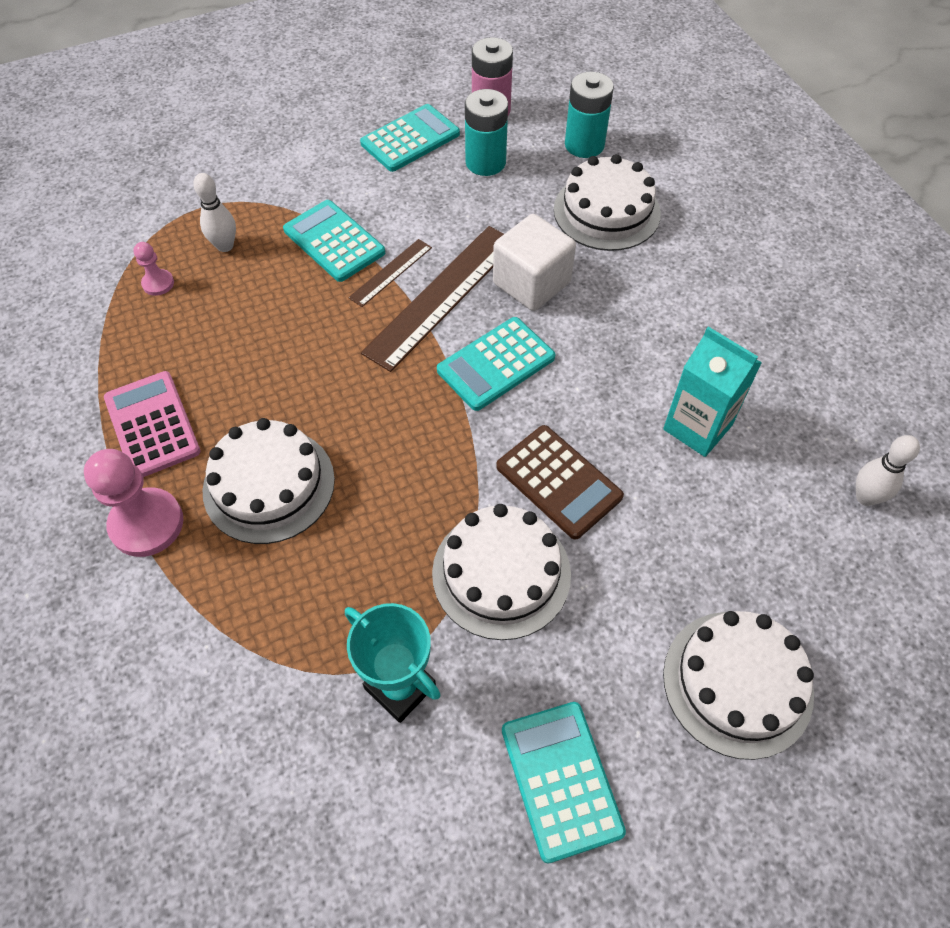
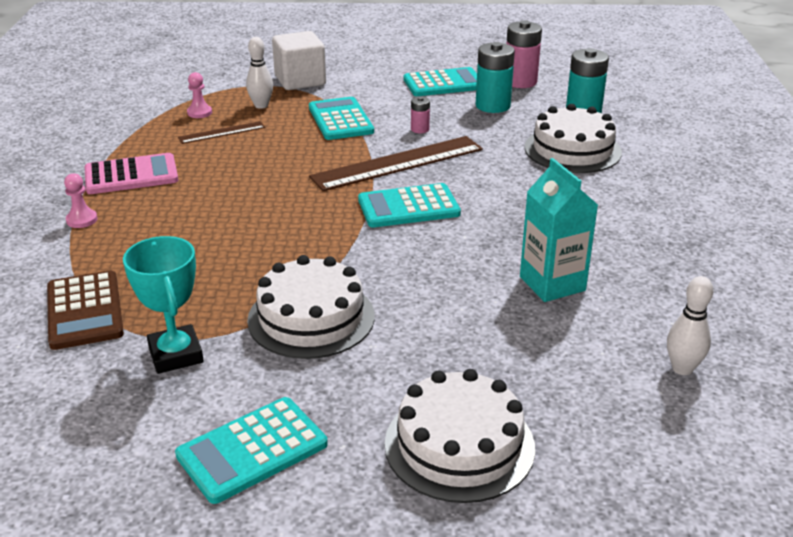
camera: 25 degrees right, 25 degrees down
pink pawn [84,449,183,557] -> pink pawn [64,173,97,228], size x0.51
pink calculator [104,371,201,477] -> pink calculator turned 75 degrees clockwise [85,153,178,194]
white cake [203,418,335,544] -> none
brown ruler [348,239,432,307] -> brown ruler moved to [178,121,265,144]
white cube [493,214,576,311] -> white cube moved to [272,31,326,90]
brown calculator [496,425,624,539] -> brown calculator moved to [47,270,124,350]
turquoise calculator [502,702,626,864] -> turquoise calculator turned 135 degrees counterclockwise [175,397,328,504]
none -> pink battery [411,97,430,133]

